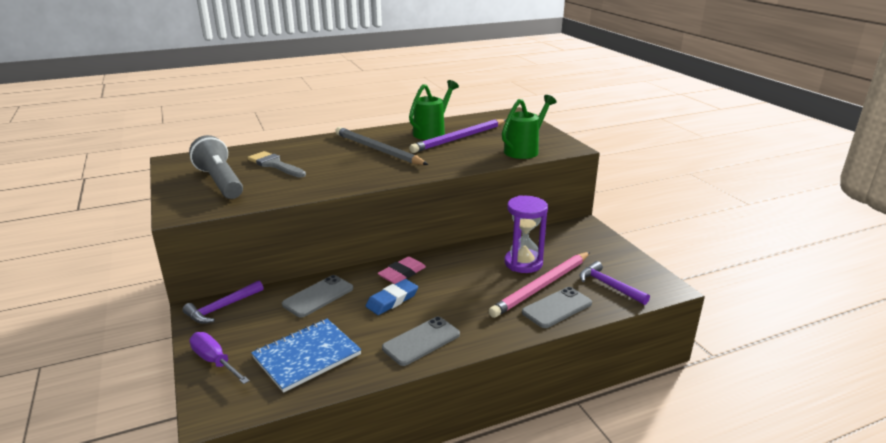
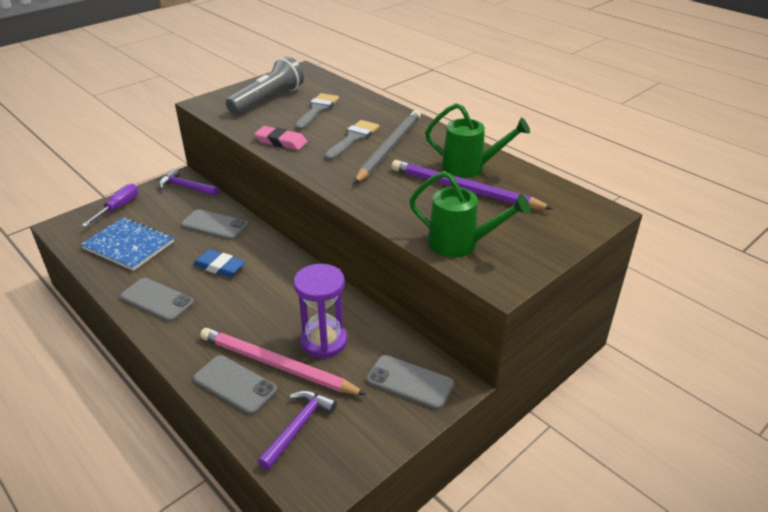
camera: 70 degrees right, 10 degrees up
pink eraser [378,256,426,284] -> pink eraser moved to [255,126,307,150]
none -> grey brush [324,120,379,161]
none -> grey phone [366,355,454,410]

